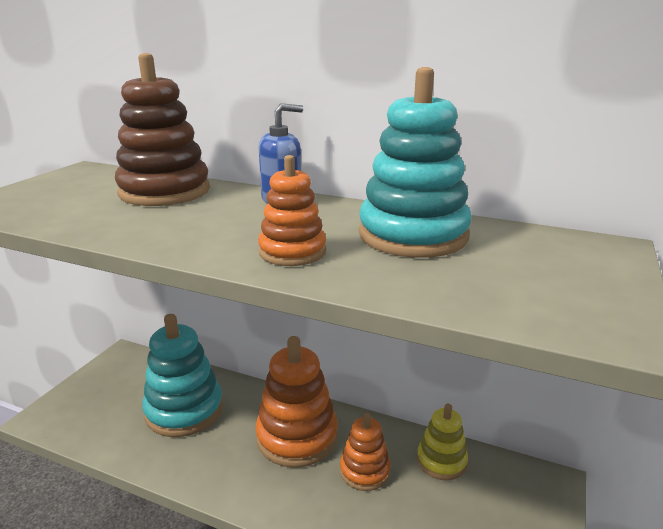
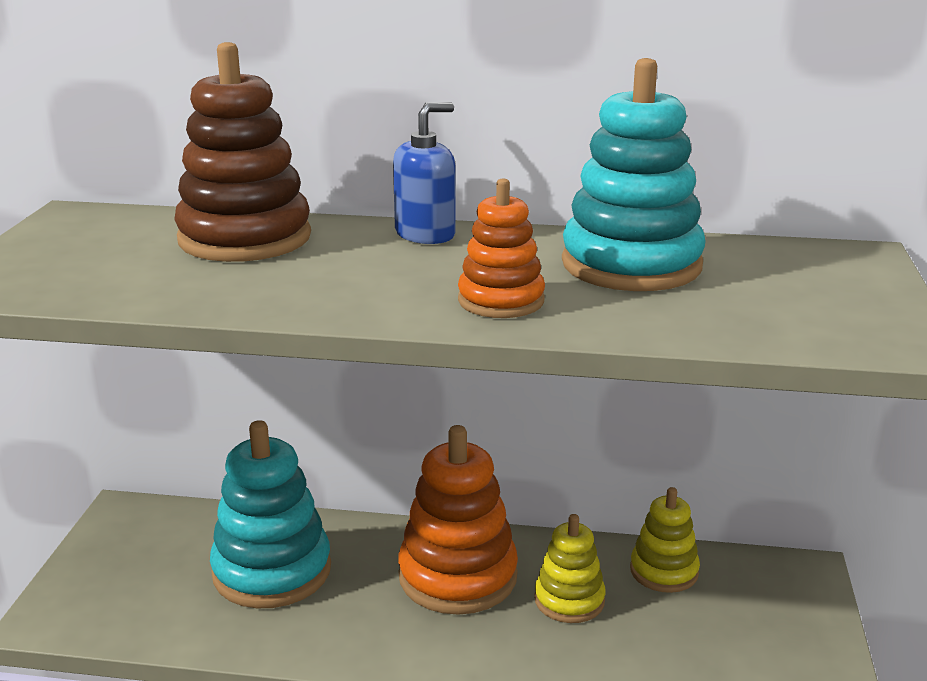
camera: 15 degrees left, 0 degrees up
orange stacking toy [340,413,391,491] -> yellow stacking toy [534,514,606,623]

